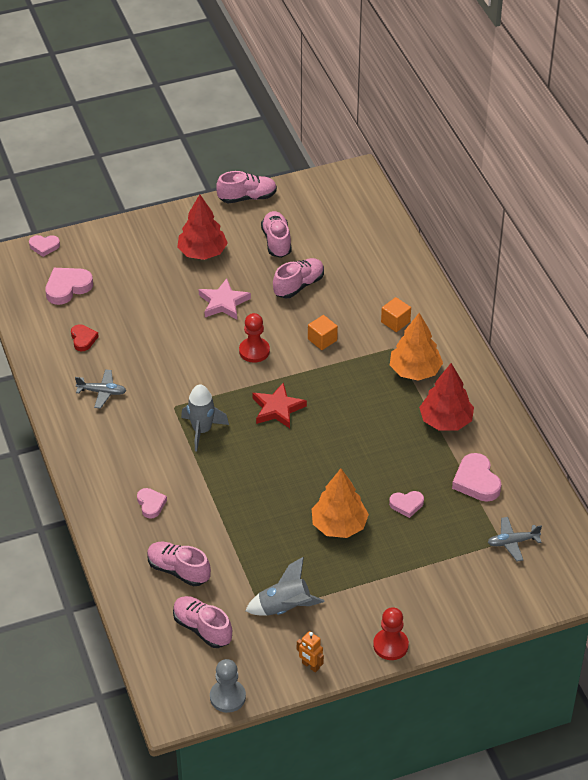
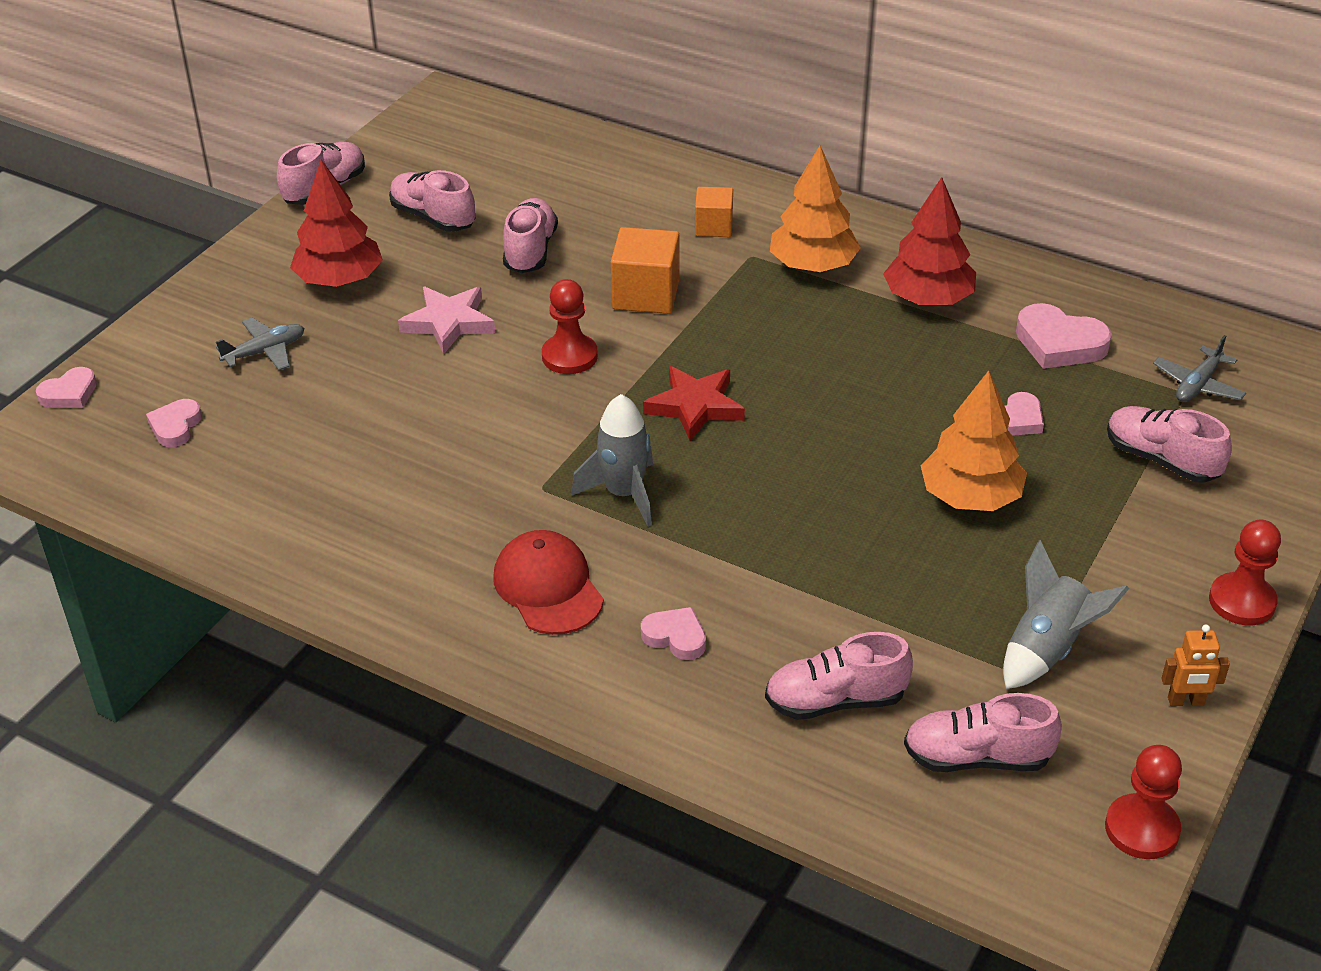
camera: 40 degrees left, 5 degrees down
pink heart [45,268,93,305] -> pink heart [146,399,202,447], size x0.62
red heart [71,324,99,351] -> none
grey plane [75,369,126,409] -> grey plane moved to [216,318,304,370]
grey pawn [210,659,246,713] -> red pawn [1105,745,1182,859]
orange cube [308,315,338,350] -> orange cube [611,227,680,314], size x1.59
none -> red cap [494,530,604,635]
none -> pink shoe [1107,406,1232,483]

